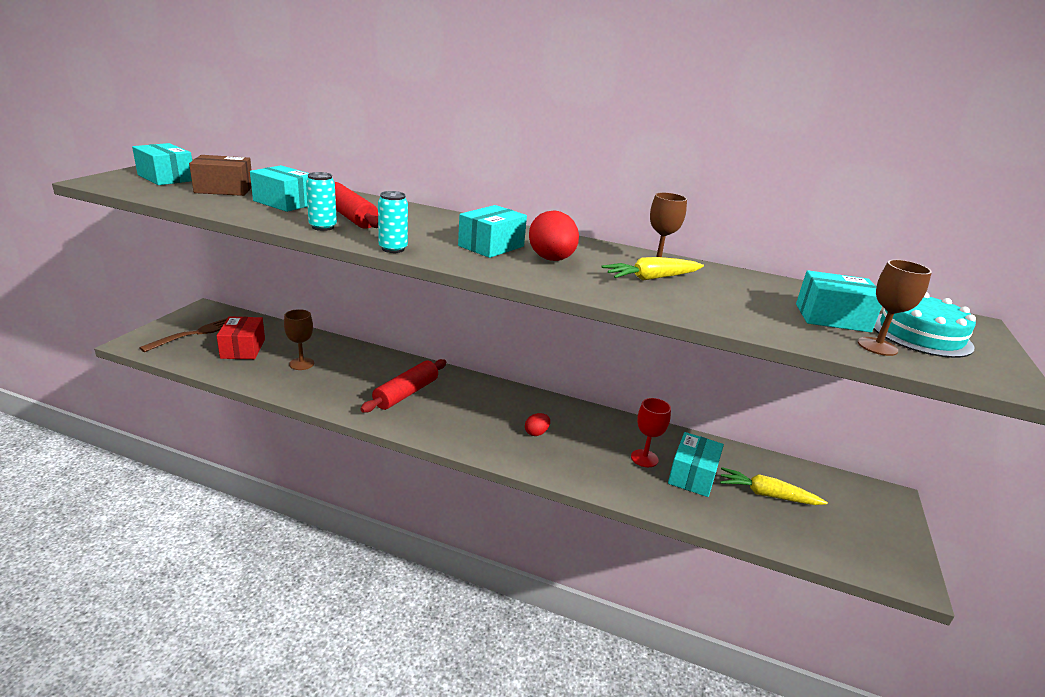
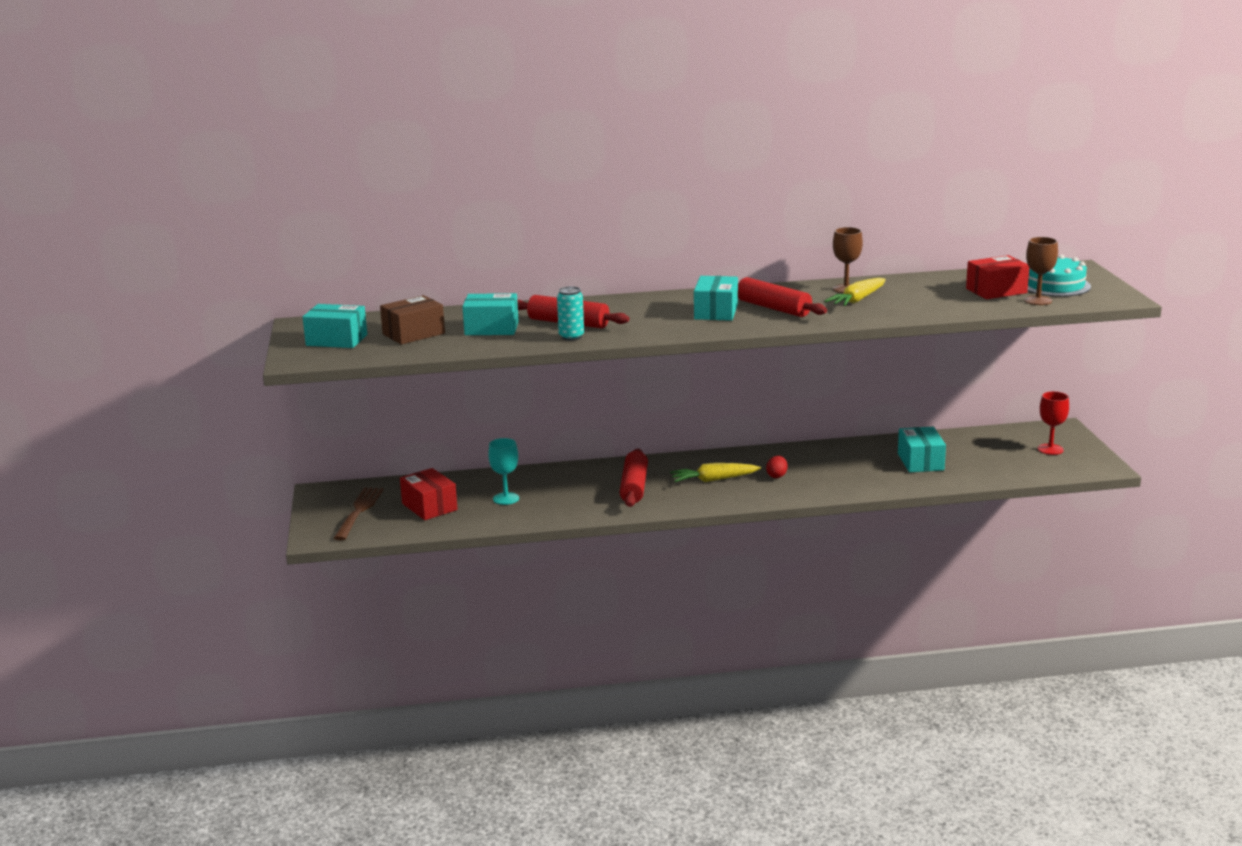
camera: 25 degrees left, 5 degrees down
brown goblet [284,309,314,370] -> turquoise goblet [488,438,519,505]
turquoise can [378,191,408,253] -> none
red egg [529,210,579,261] -> red rolling pin [738,277,827,317]
red goblet [631,398,671,467] -> red goblet moved to [1038,391,1069,455]
yellow carrot [720,467,828,505] -> yellow carrot moved to [670,463,761,482]
turquoise box [796,270,882,333] -> red box [966,255,1029,299]

